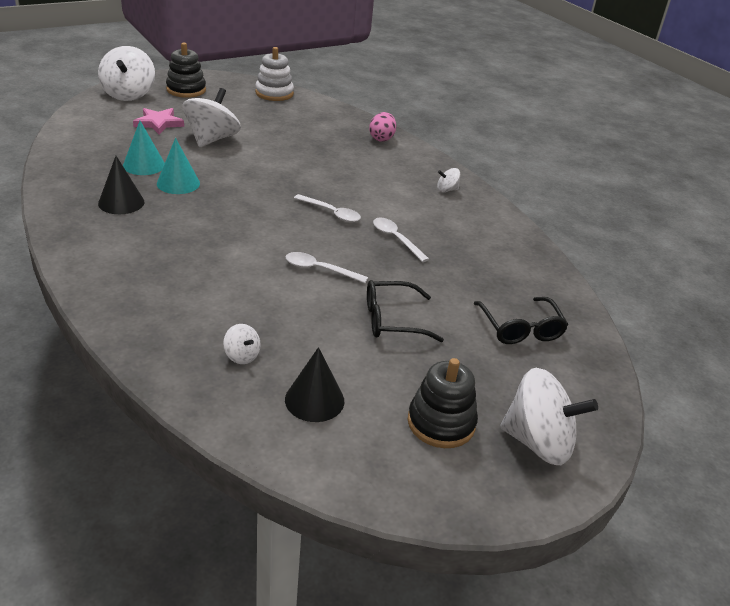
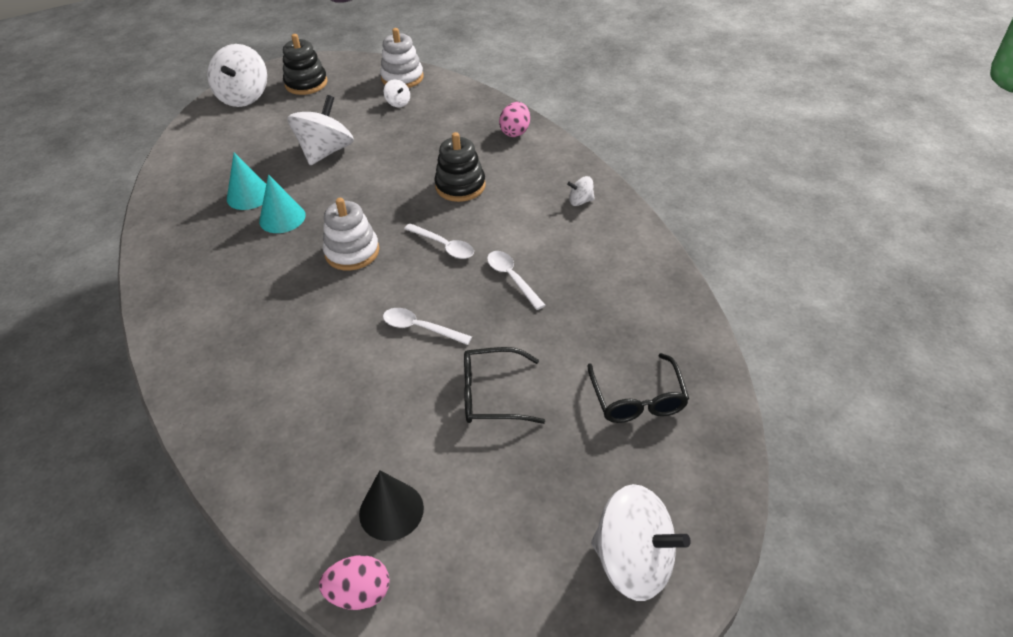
camera: 10 degrees right, 10 degrees up
black cone [98,156,145,214] -> none
pink star [133,108,184,135] -> none
white spinning top [223,324,261,364] -> white spinning top moved to [384,79,410,107]
black stacking toy [408,358,478,448] -> black stacking toy moved to [434,132,486,202]
none -> pink egg [319,555,390,610]
none -> white stacking toy [323,198,379,271]

